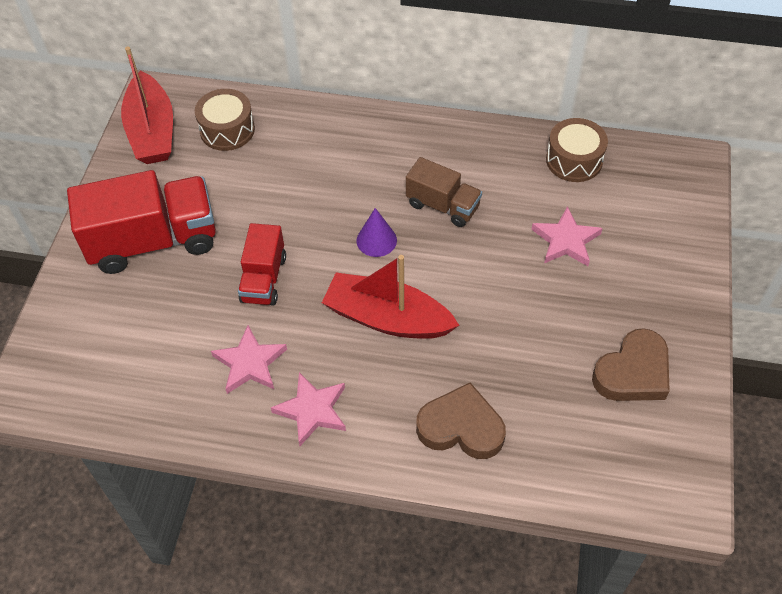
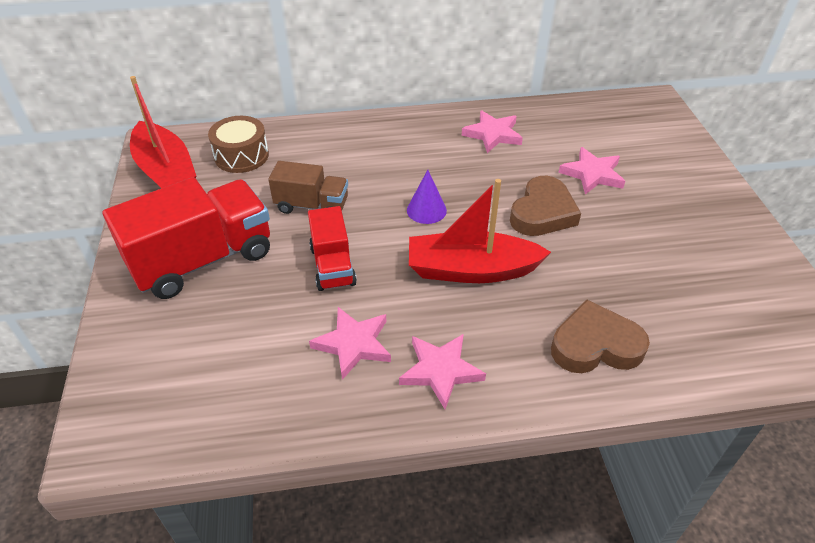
camera: 20 degrees left, 10 degrees down
brown truck [406,157,482,227] -> brown truck moved to [268,161,348,214]
brown drum [546,118,608,182] -> none
brown heart [592,328,670,401] -> brown heart moved to [510,176,581,236]
none -> pink star [462,110,523,153]

